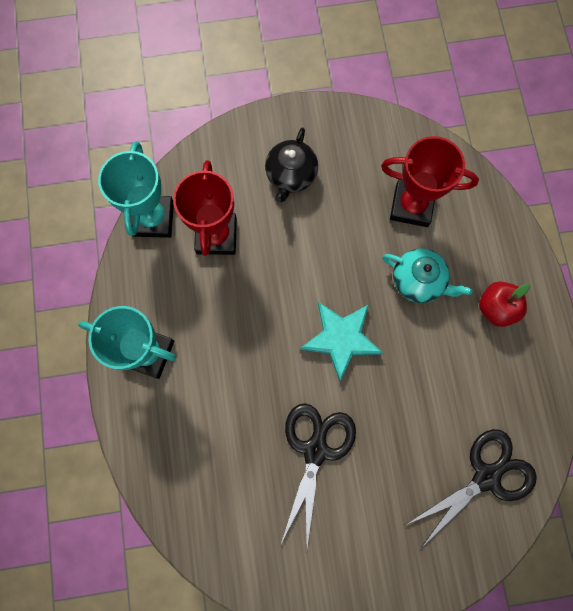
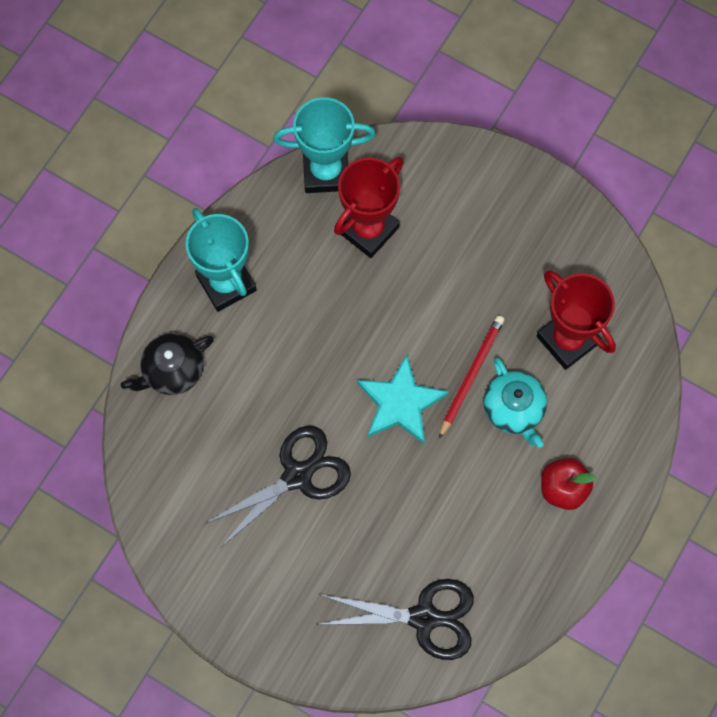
camera: 40 degrees right, 5 degrees down
turquoise trophy [98,141,174,238] -> turquoise trophy turned 45 degrees clockwise [273,97,376,193]
black teapot [265,127,318,202] -> black teapot moved to [121,333,214,395]
none -> red pencil [439,316,505,439]

